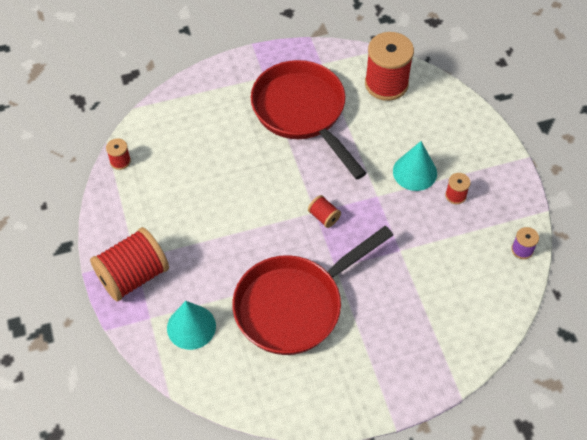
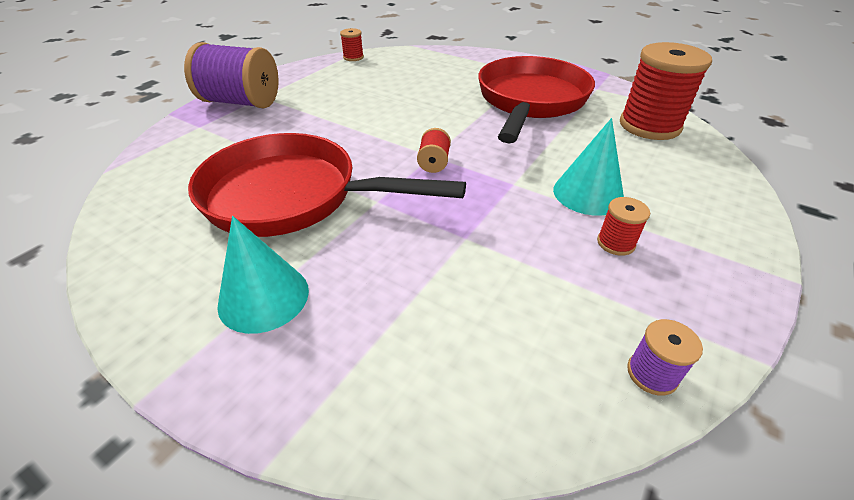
camera: 50 degrees right, 15 degrees down
red spool [90,227,169,301] -> purple spool [184,42,279,109]
turquoise cone [167,301,216,350] -> turquoise cone moved to [217,216,309,334]

